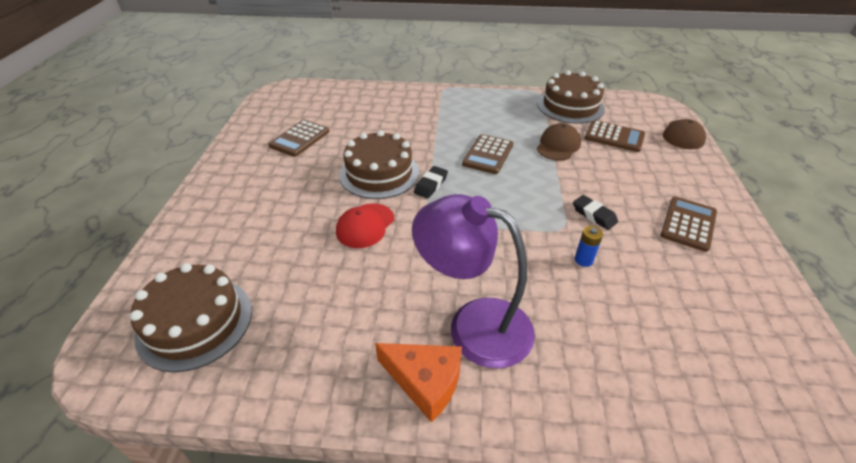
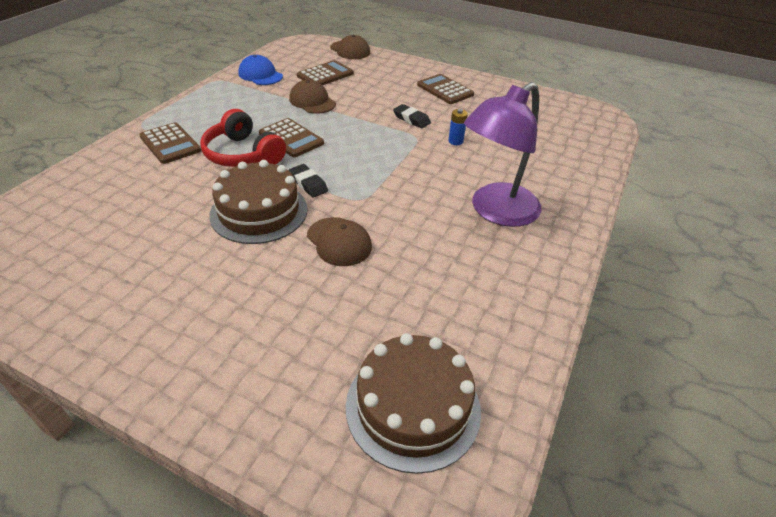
camera: 70 degrees left, 0 degrees up
brown calculator [268,120,329,157] -> brown calculator moved to [139,122,201,164]
red cap [336,203,394,248] -> brown cap [307,217,372,266]
orange cheese [375,343,462,422] -> none
brown cake [537,70,605,124] -> blue cap [238,55,283,85]
black eraser [573,195,618,230] -> black eraser turned 60 degrees clockwise [393,104,431,128]
none -> red headphones [200,109,286,167]

